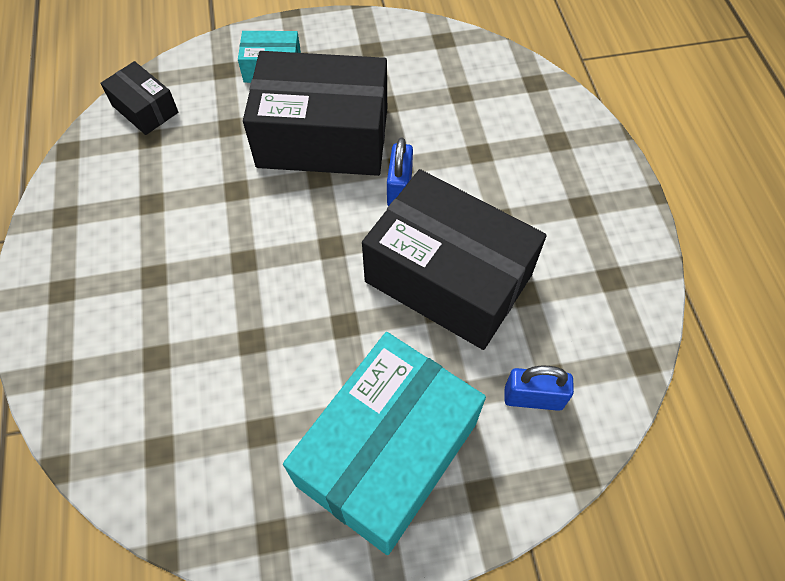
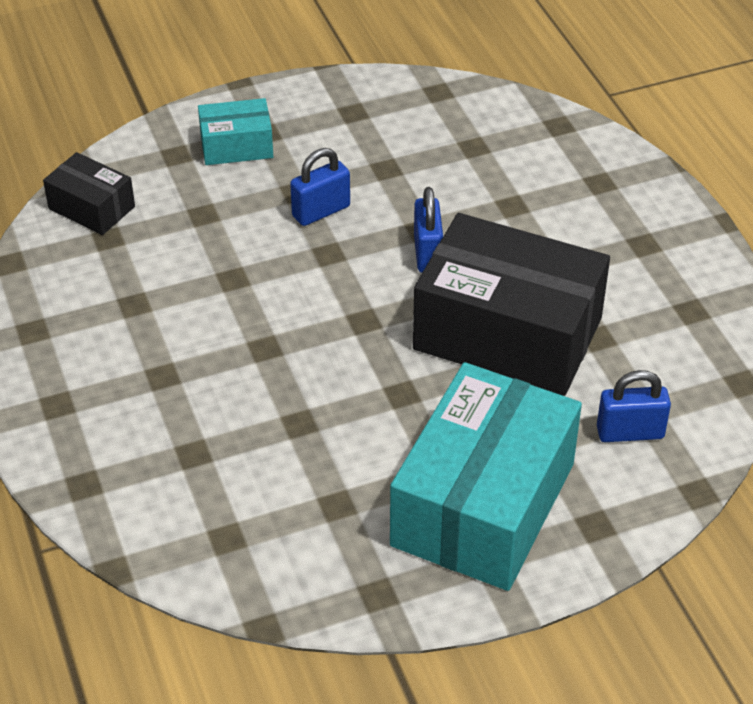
camera: 10 degrees left, 15 degrees down
black box [243,51,387,176] -> blue padlock [290,148,350,226]

